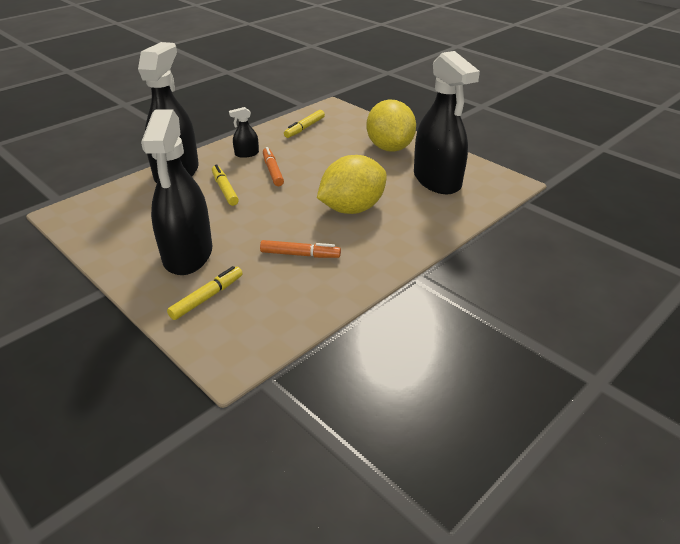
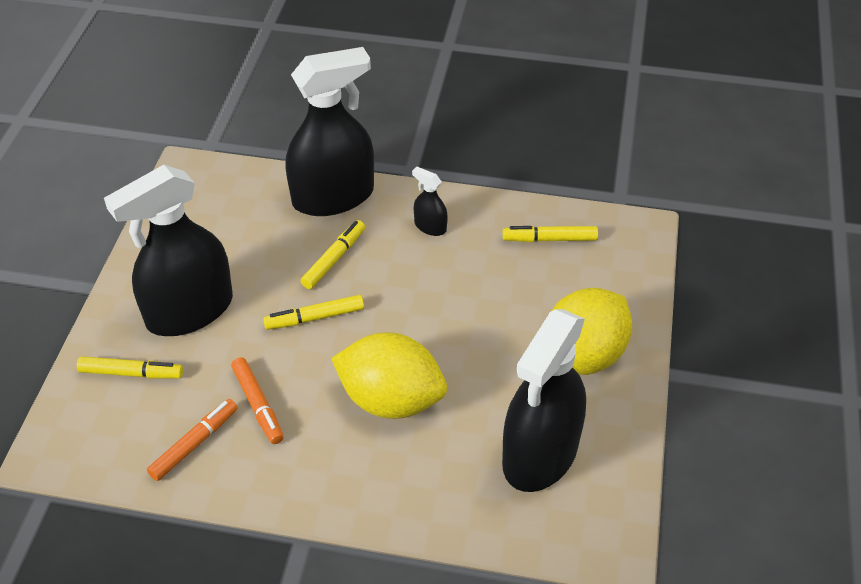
camera: 55 degrees right, 10 degrees up
orange marker [263,147,284,186] -> orange marker moved to [147,399,238,481]
none -> yellow marker [263,295,364,330]

